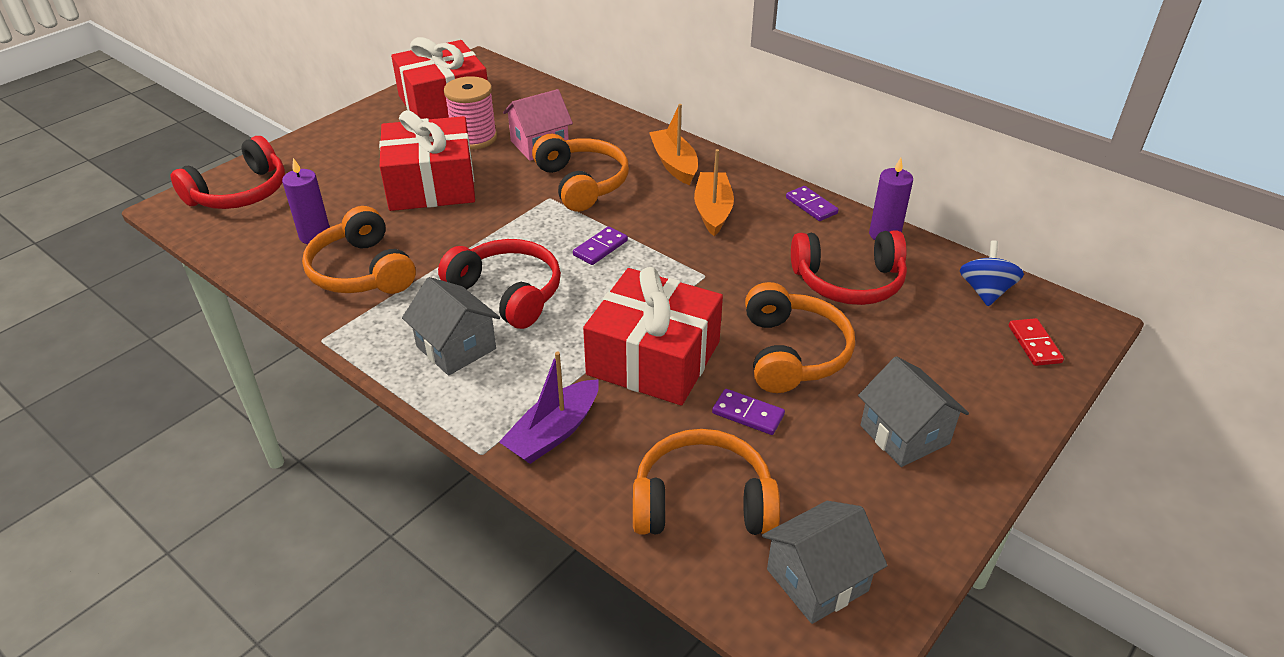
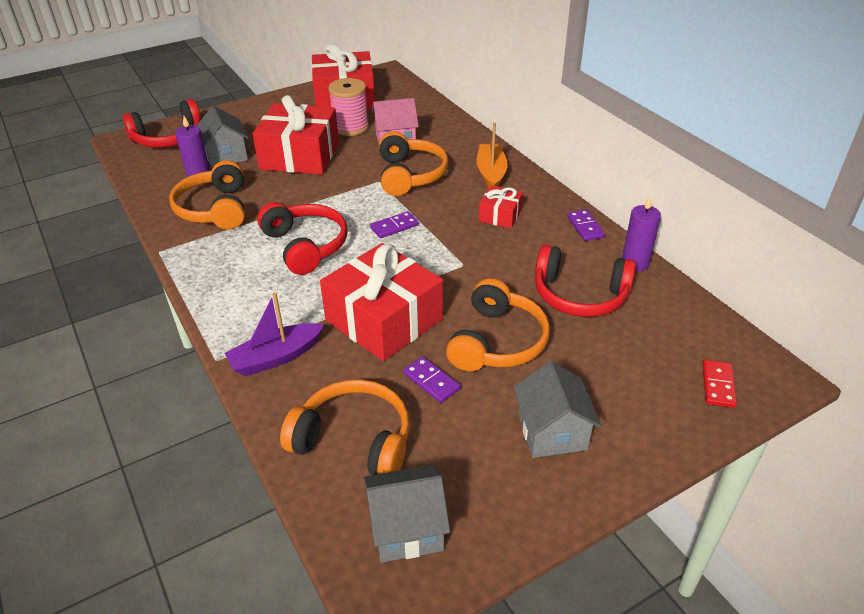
camera: 20 degrees right, 0 degrees up
grey house [402,277,500,376] -> grey house moved to [197,106,249,168]
orange boat [694,149,734,236] -> red gift [479,185,523,228]
blue spinning top [960,240,1024,306] -> none

